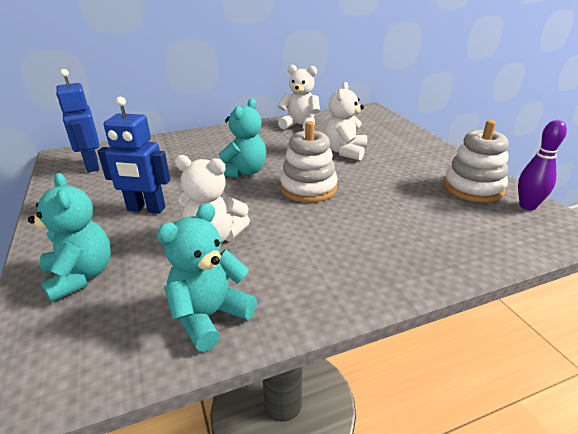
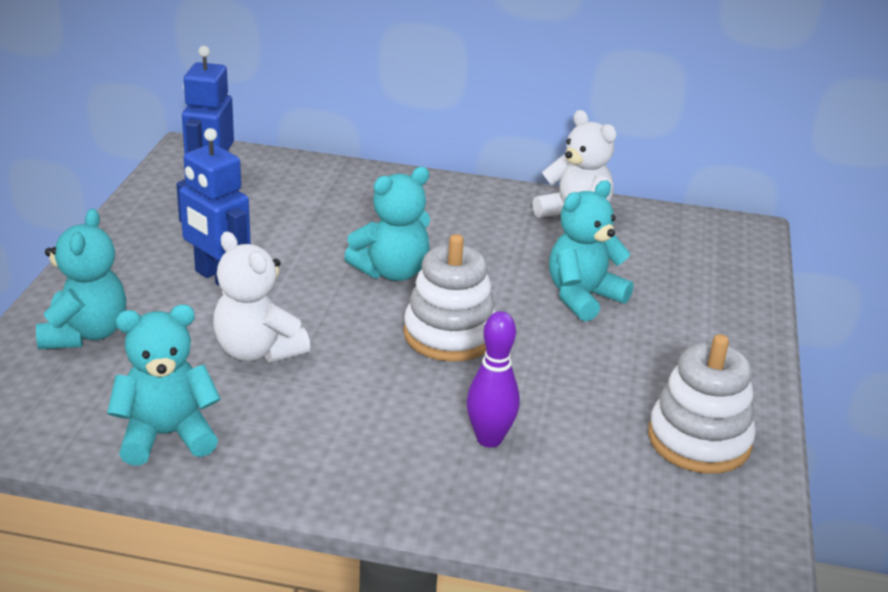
camera: 30 degrees right, 0 degrees up
white teddy bear [324,82,367,160] -> turquoise teddy bear [549,180,634,322]
purple bowling pin [518,120,567,210] -> purple bowling pin moved to [466,311,520,447]

